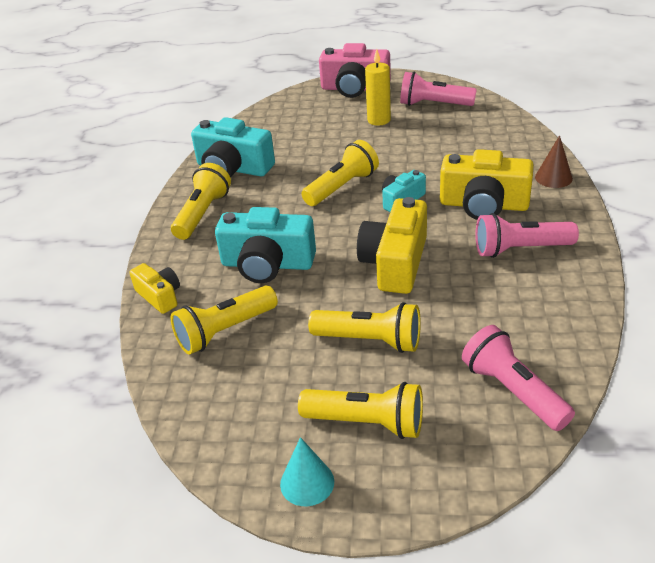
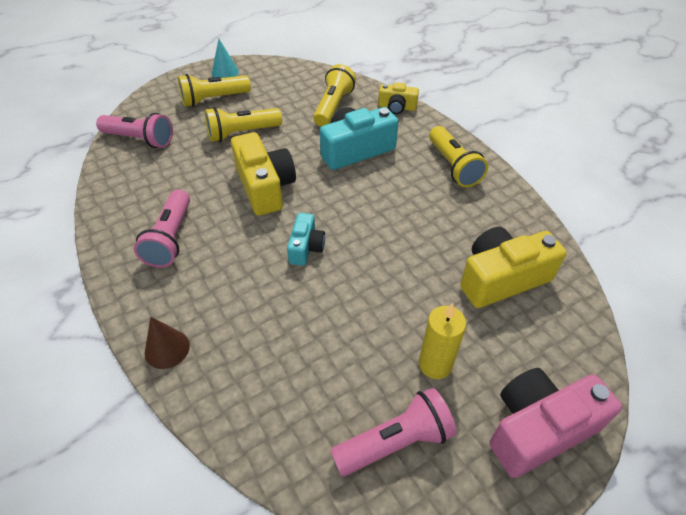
camera: 140 degrees right, 10 degrees up
turquoise camera [191,117,275,177] -> none
yellow flashlight [301,140,379,206] -> none
yellow camera [440,149,534,220] -> yellow camera moved to [460,227,566,308]
pink flashlight [475,213,579,258] -> pink flashlight turned 135 degrees clockwise [134,189,190,268]

